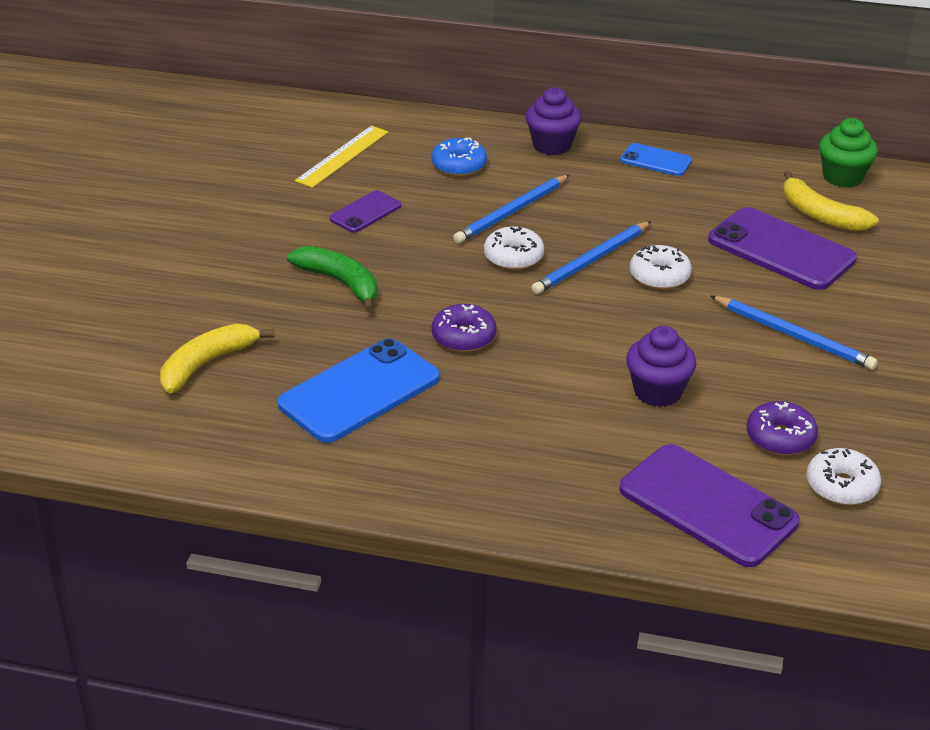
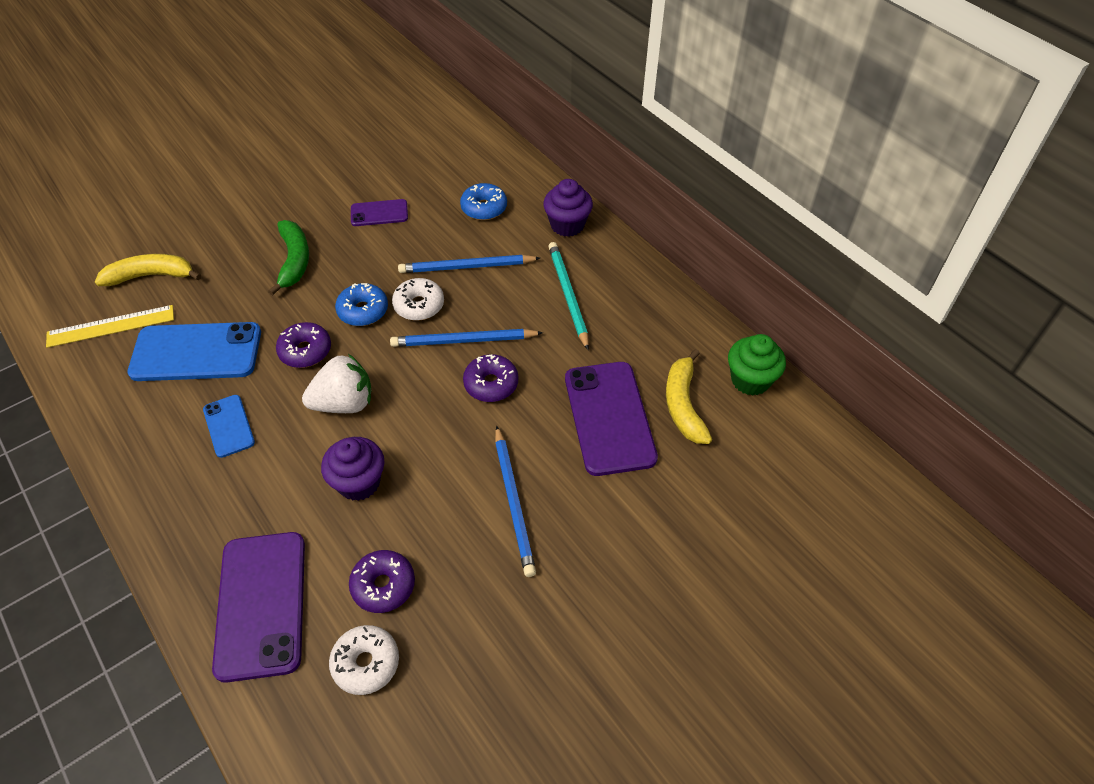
camera: 40 degrees right, 15 degrees up
yellow ruler [295,126,388,188] -> yellow ruler moved to [46,305,174,348]
blue phone [620,143,692,176] -> blue phone moved to [203,395,255,458]
white donut [630,245,692,290] -> purple donut [463,354,518,402]
none -> white strawberry [302,354,372,413]
none -> blue donut [335,283,388,326]
none -> turquoise pencil [548,242,589,350]

